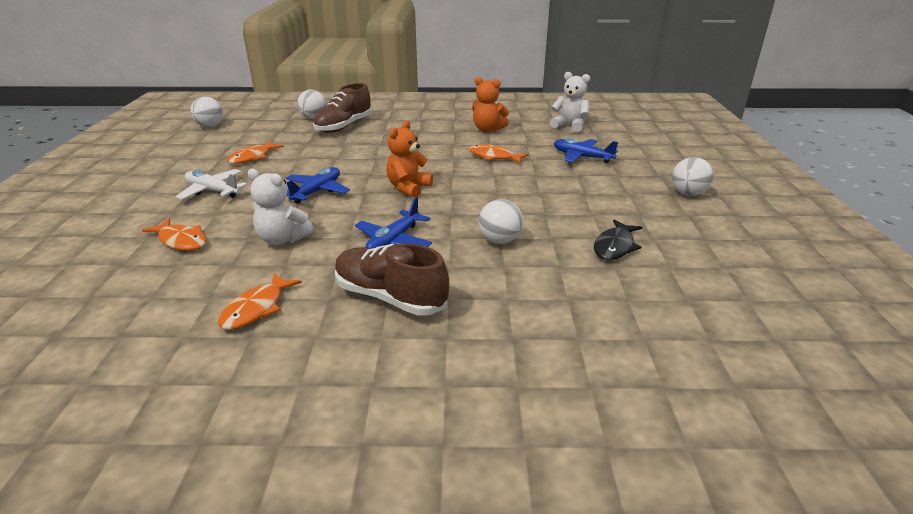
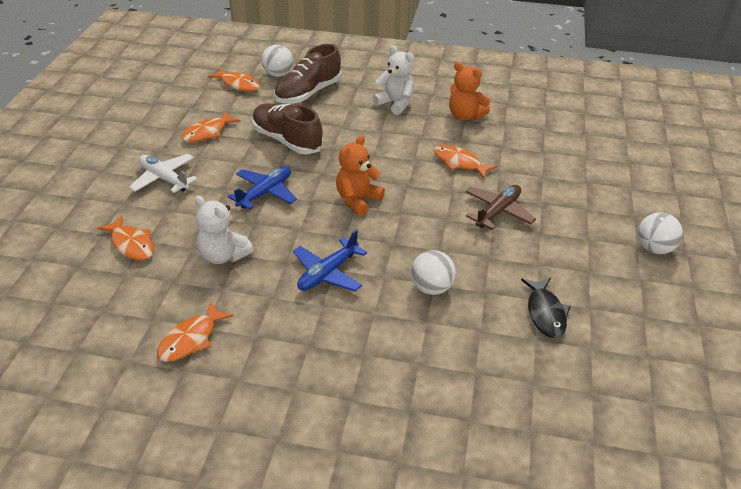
camera: 10 degrees right, 10 degrees up
white ball [190,97,223,127] -> none
brown shoe [335,243,449,316] -> brown shoe moved to [252,103,323,154]
white teddy bear [550,72,590,132] -> white teddy bear moved to [372,46,414,115]
blue plane [554,138,618,163] -> none
black fish [594,220,642,260] -> black fish turned 45 degrees counterclockwise [521,278,571,338]
none -> orange fish [208,68,260,92]
none -> brown plane [465,185,536,230]

